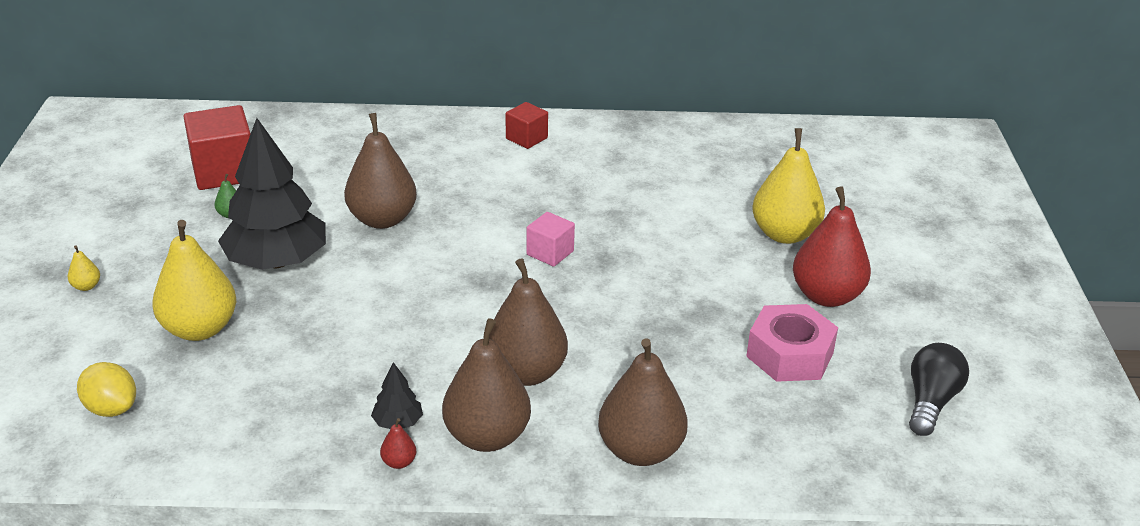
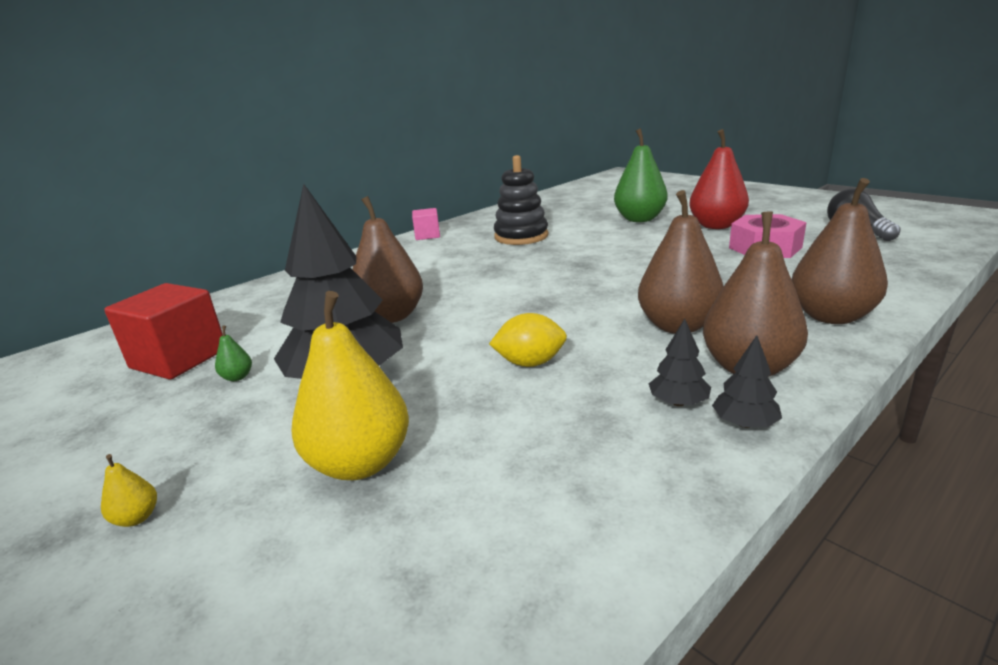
camera: 40 degrees left, 10 degrees down
yellow lemon [77,362,136,417] -> yellow lemon moved to [489,313,567,367]
red pear [380,418,416,469] -> black tree [712,335,782,428]
red cube [506,102,548,149] -> none
pink cube [526,212,575,267] -> pink cube moved to [412,208,440,240]
yellow pear [752,128,825,244] -> green pear [614,128,668,222]
none -> black stacking toy [494,155,549,245]

